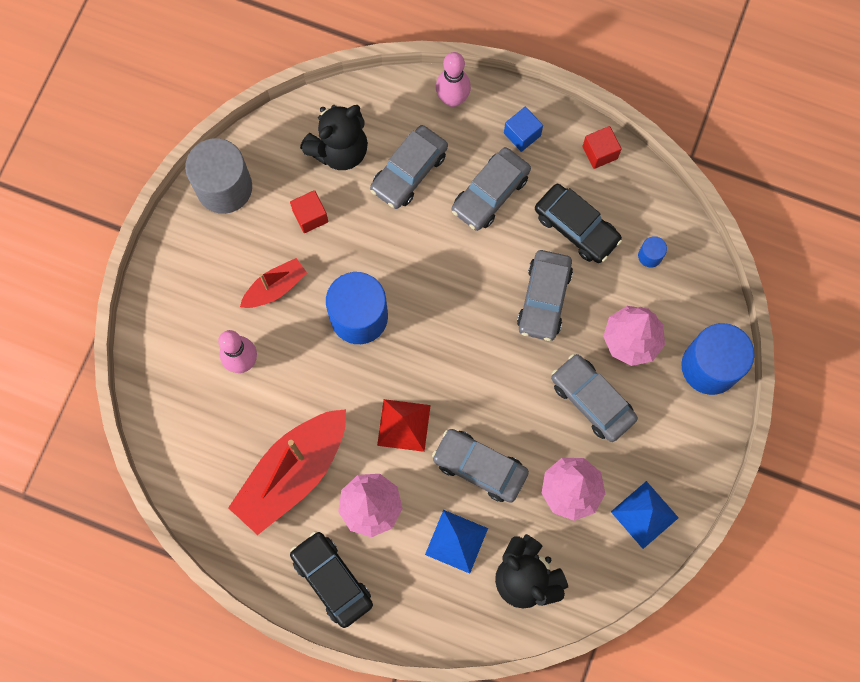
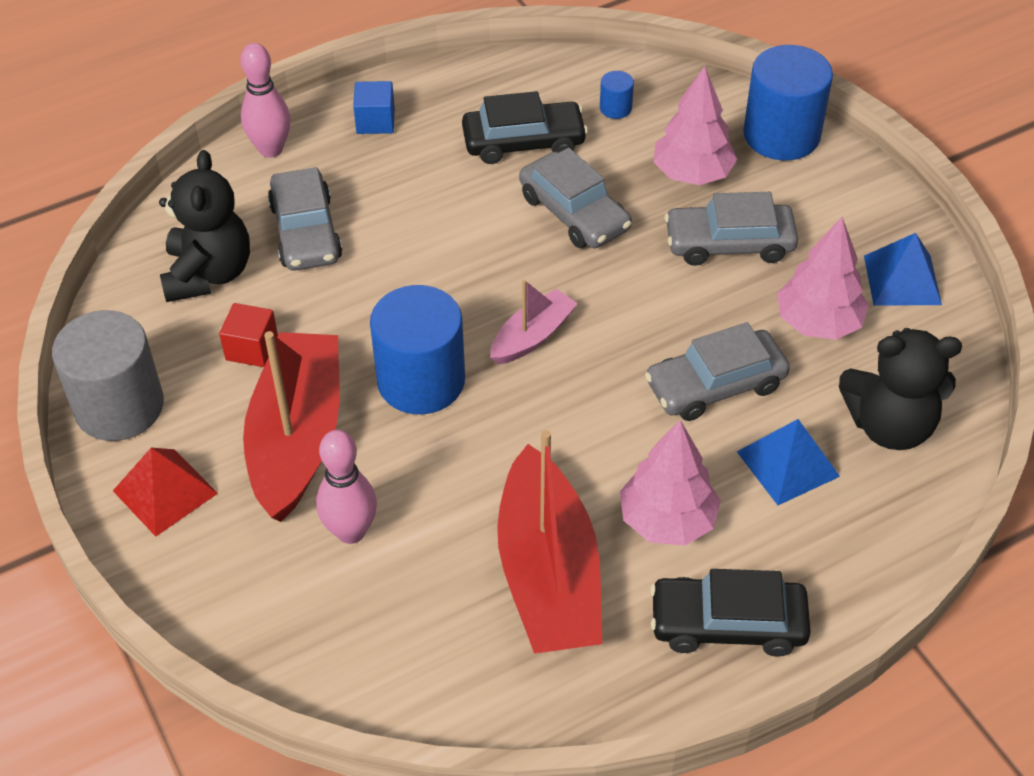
camera: 50 degrees left, 25 degrees down
red boat [240,258,307,308] -> red boat [243,331,339,522], size x1.94
red pyramid [377,399,431,452] -> red pyramid moved to [113,448,218,537]
grey car [452,147,531,231] -> none
red cube [583,126,622,169] -> none
none -> pink boat [490,279,578,365]

